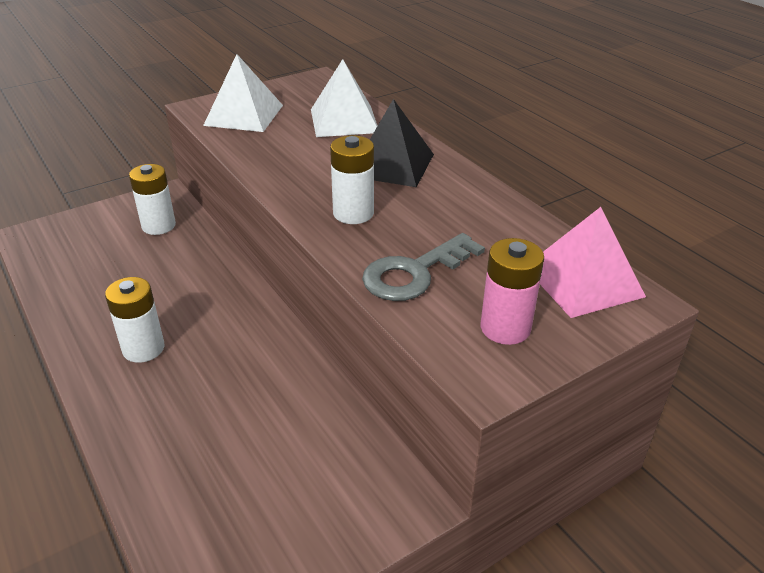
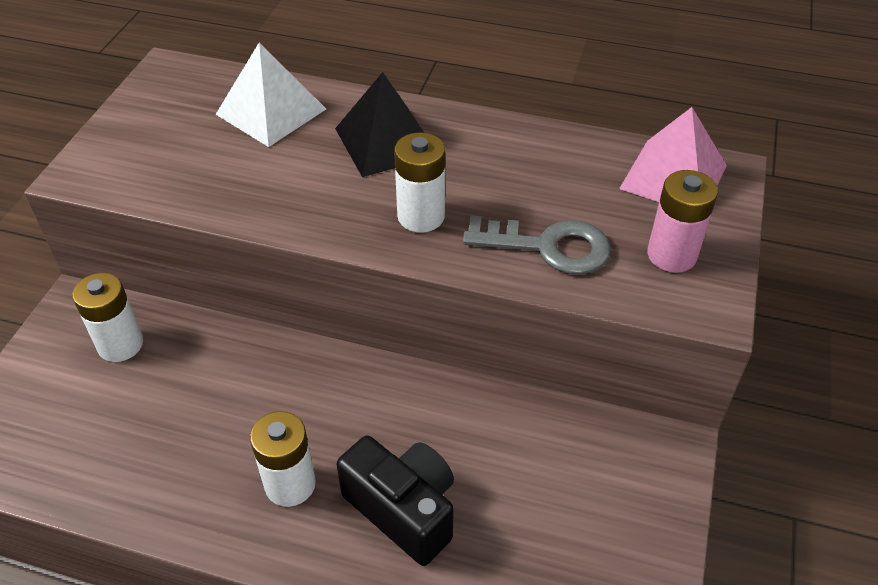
camera: 40 degrees left, 10 degrees up
white pyramid [203,54,283,132] -> none
grey key [362,233,485,301] -> grey key turned 90 degrees counterclockwise [463,215,611,275]
none -> black camera [337,436,454,566]

